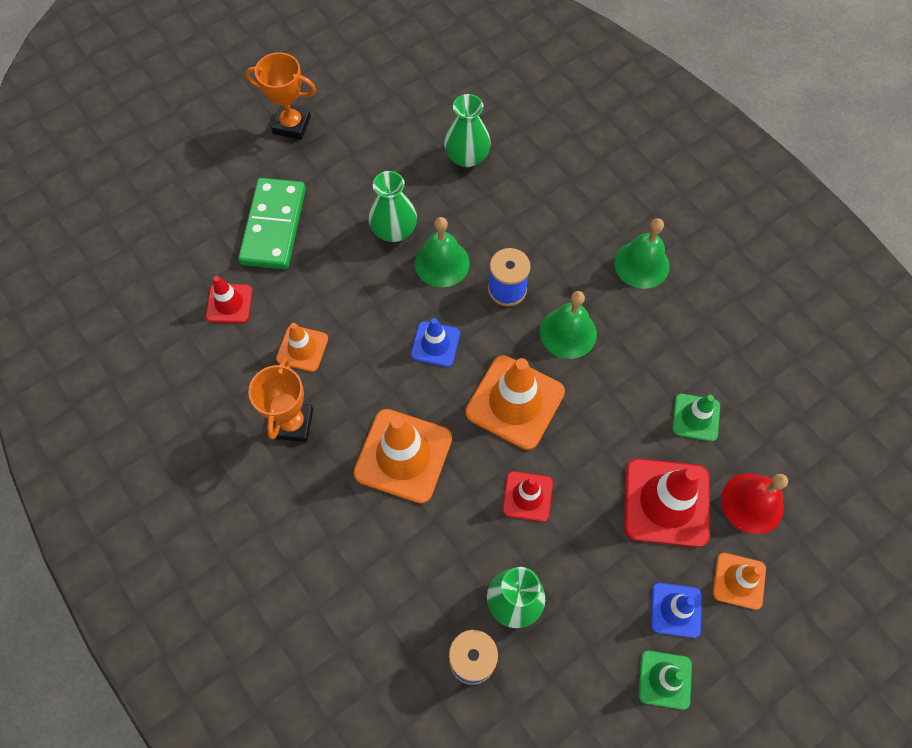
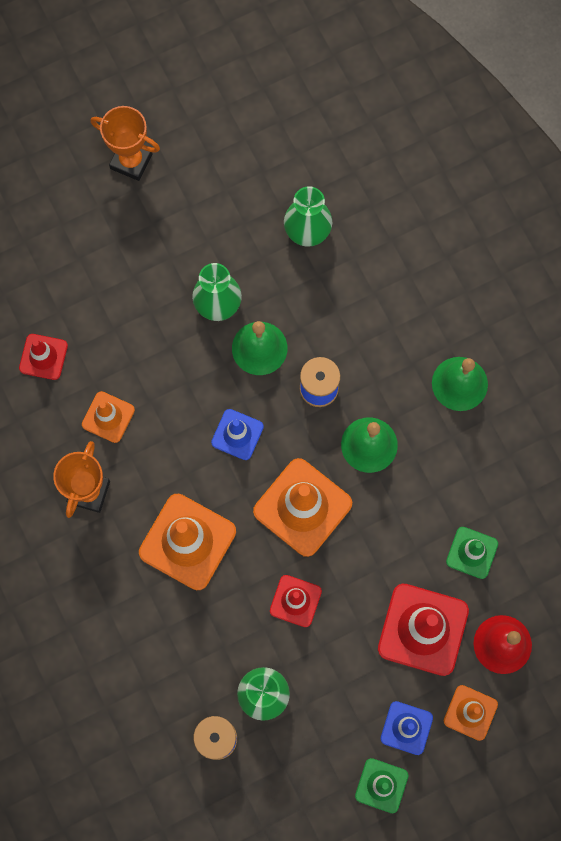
camera: 10 degrees right, 10 degrees up
green domino [238,178,306,269] -> none

